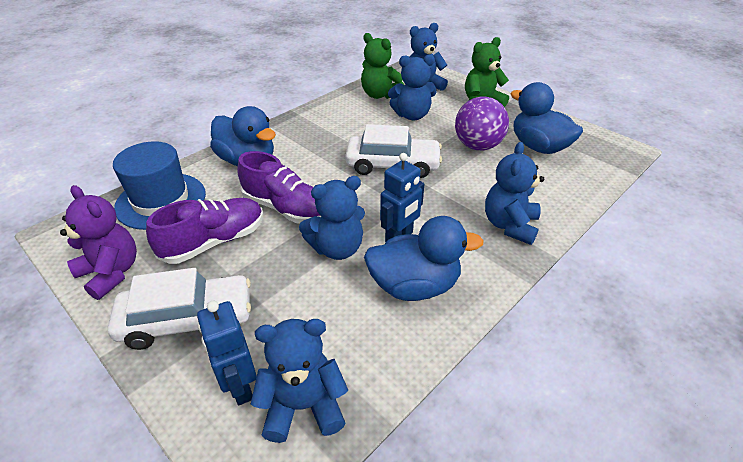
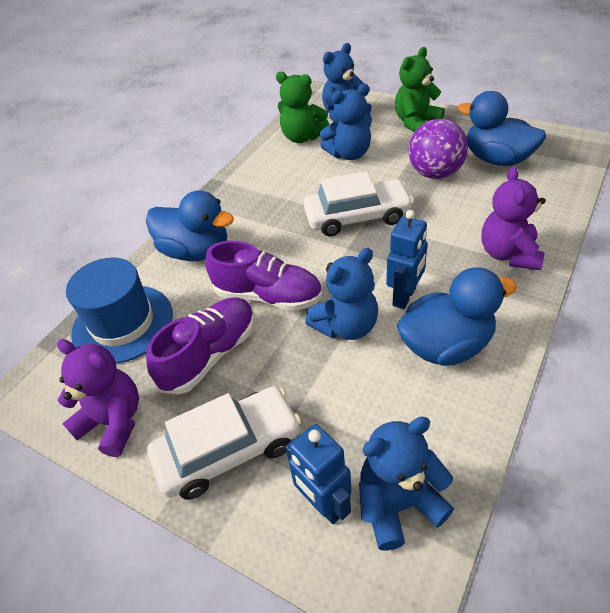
camera: 10 degrees left, 5 degrees up
blue teddy bear [485,142,544,245] -> purple teddy bear [482,166,545,270]

